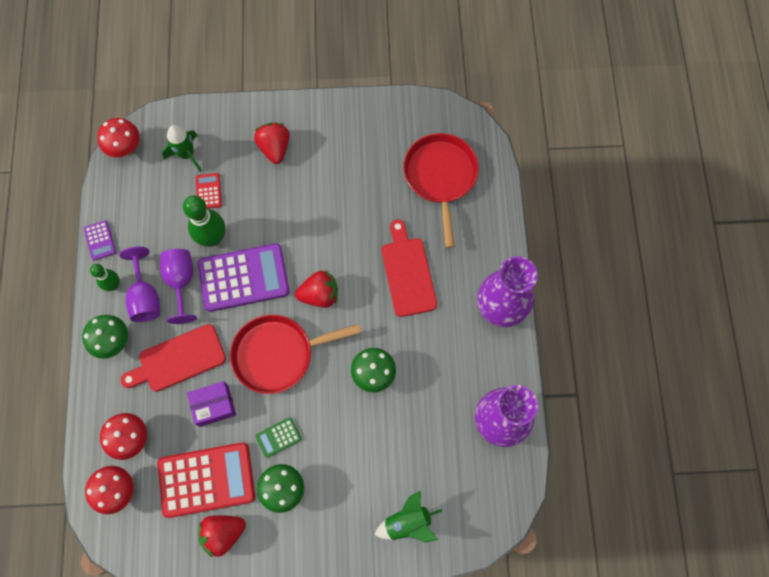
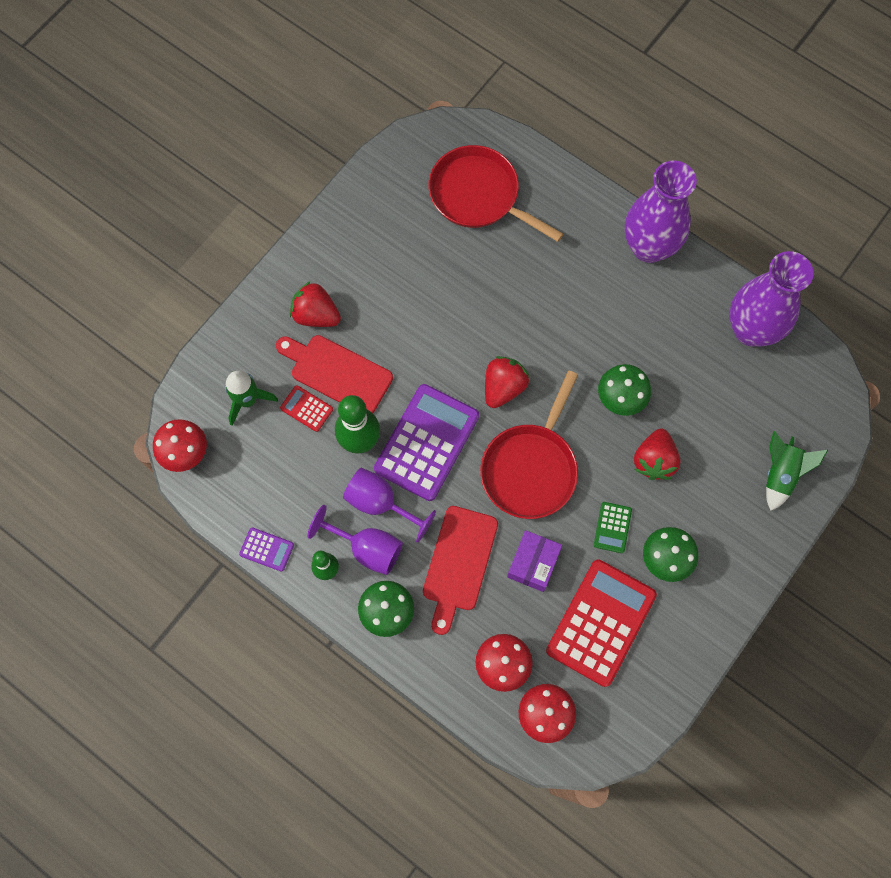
camera: 50 degrees left, 0 degrees up
red strawberry [198,515,246,557] -> red strawberry moved to [634,429,681,480]
red cutting board [382,220,437,317] -> red cutting board moved to [276,335,393,413]

